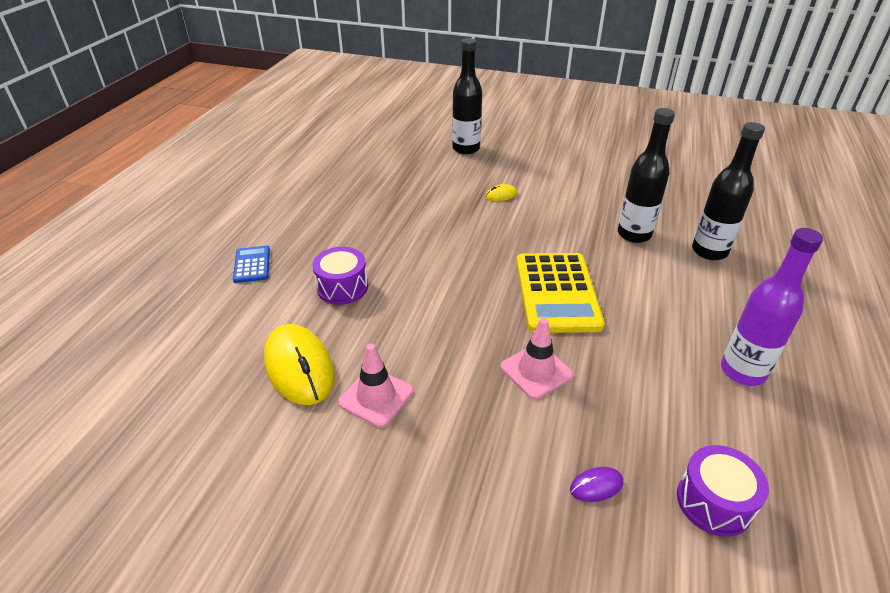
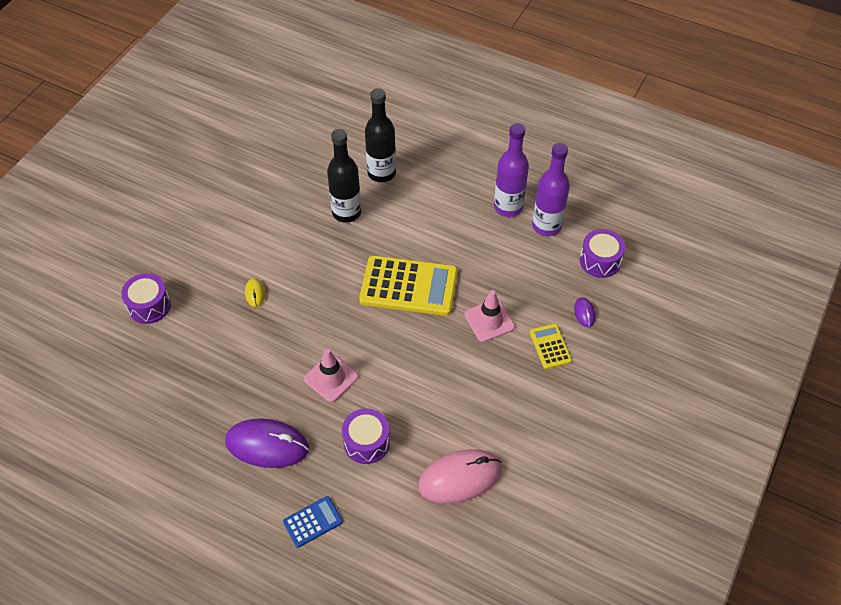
camera: 80 degrees left, 15 degrees up
blue calculator [233,246,270,283] -> blue calculator turned 150 degrees clockwise [283,496,343,548]
yellow mouse [264,324,335,405] -> pink mouse [418,449,502,504]
pink traffic cone [338,343,413,428] -> pink traffic cone moved to [304,349,359,402]
black bottle [452,38,482,154] -> purple drum [121,273,171,324]
none -> purple mouse [225,418,309,468]
none -> yellow calculator [530,324,572,369]
none -> purple bottle [532,143,570,236]

